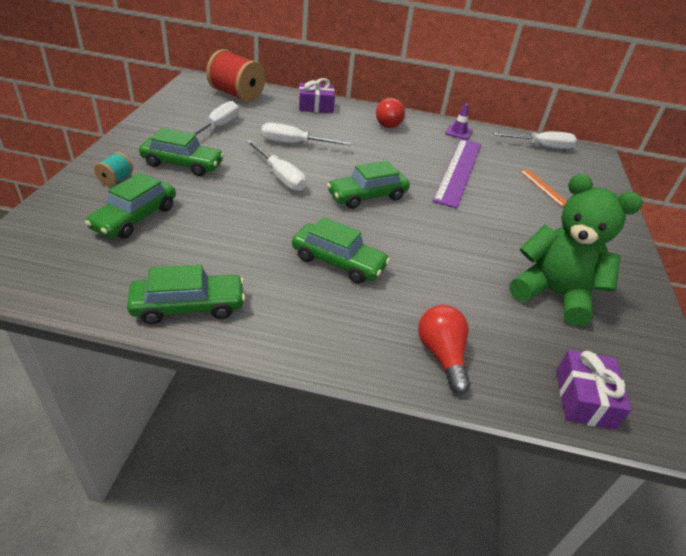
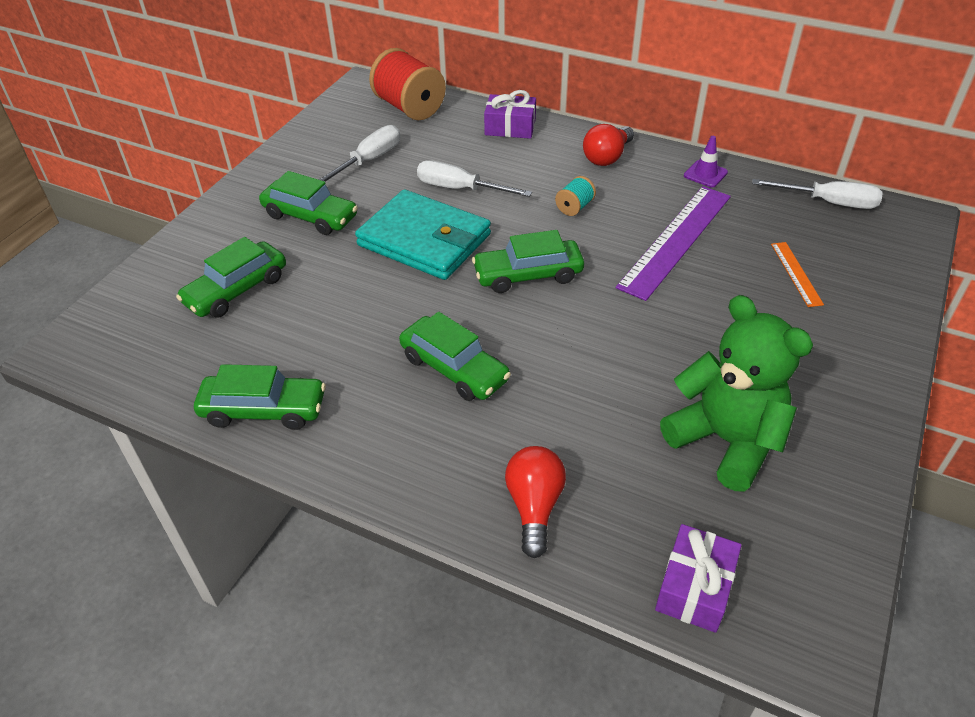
camera: 20 degrees right, 5 degrees up
turquoise spool [94,152,133,186] -> turquoise spool moved to [555,176,596,216]
white screwdriver [246,140,306,191] -> turquoise wallet [355,189,491,280]

